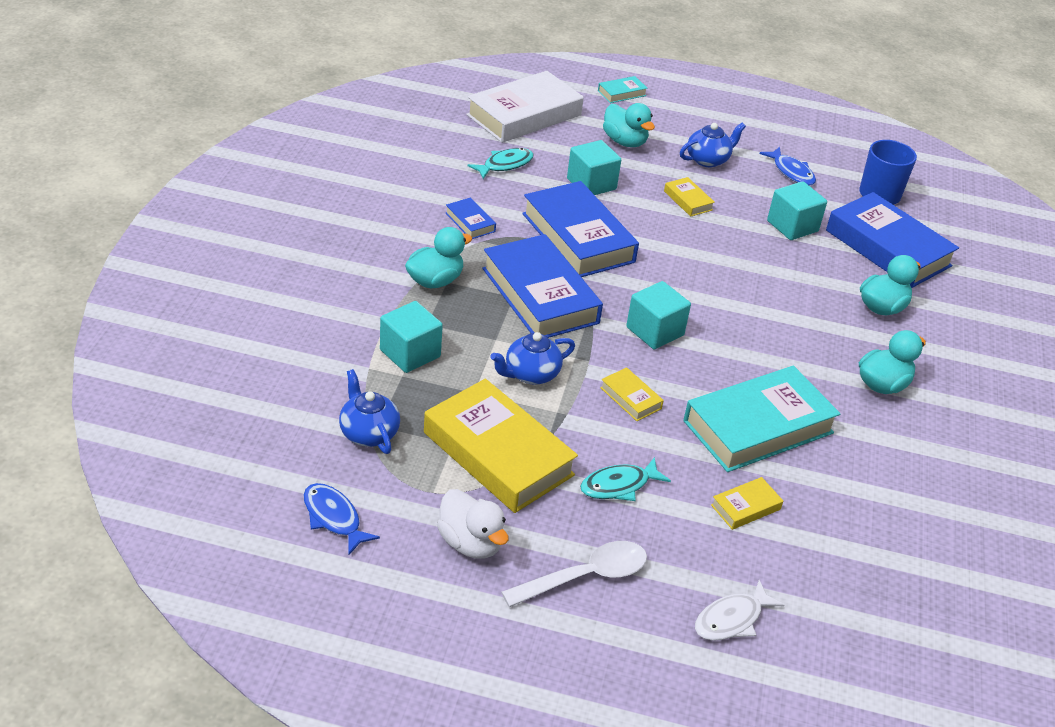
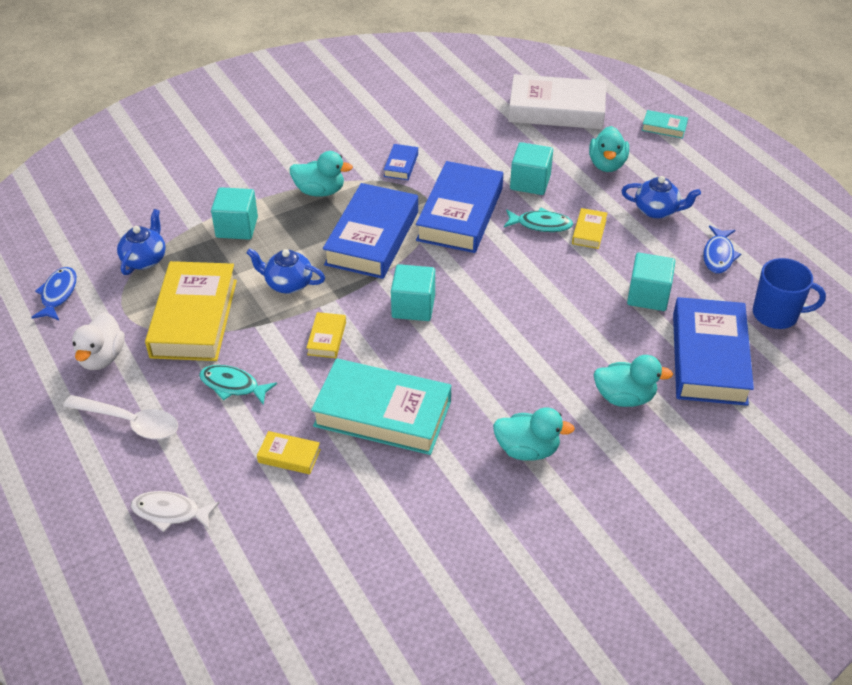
camera: 50 degrees right, 5 degrees up
turquoise fish [468,148,534,179] -> turquoise fish moved to [504,208,573,232]

